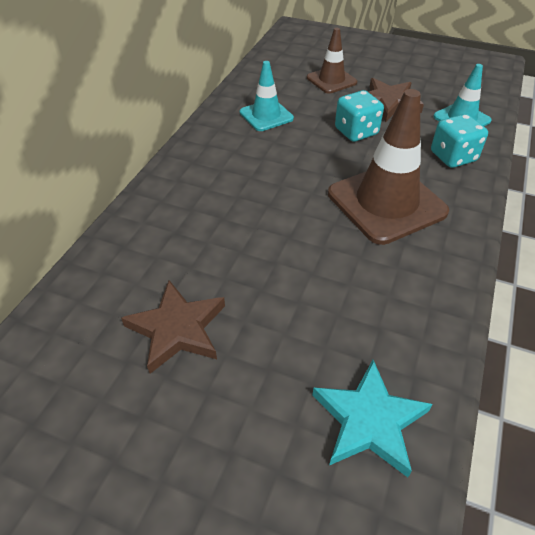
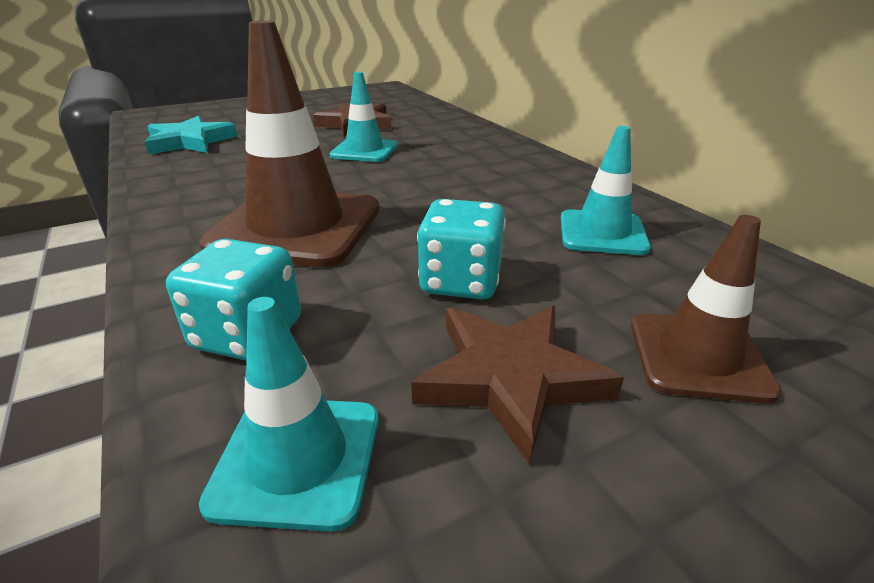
camera: 130 degrees right, 15 degrees down
none -> turquoise traffic cone [329,72,398,162]

